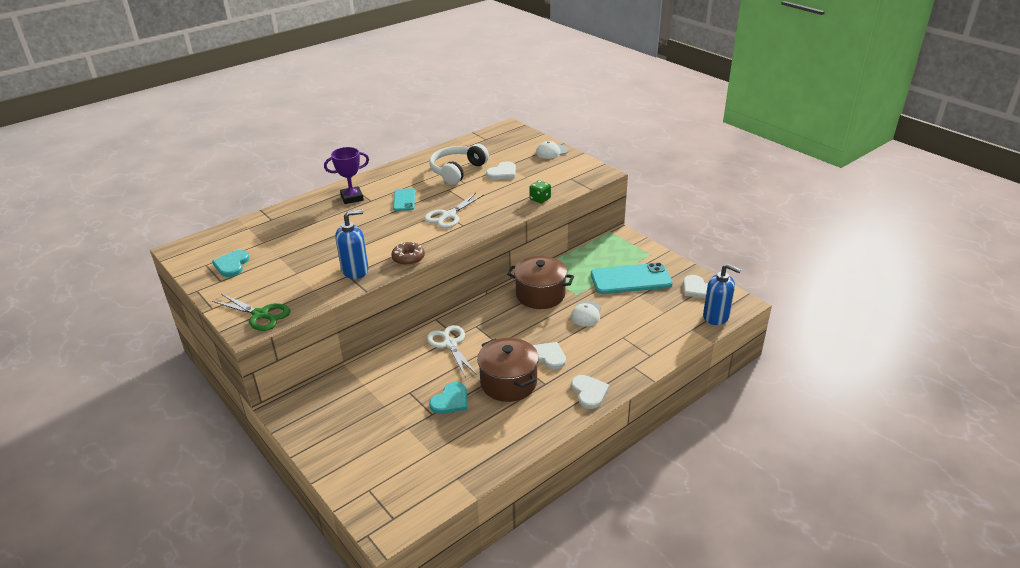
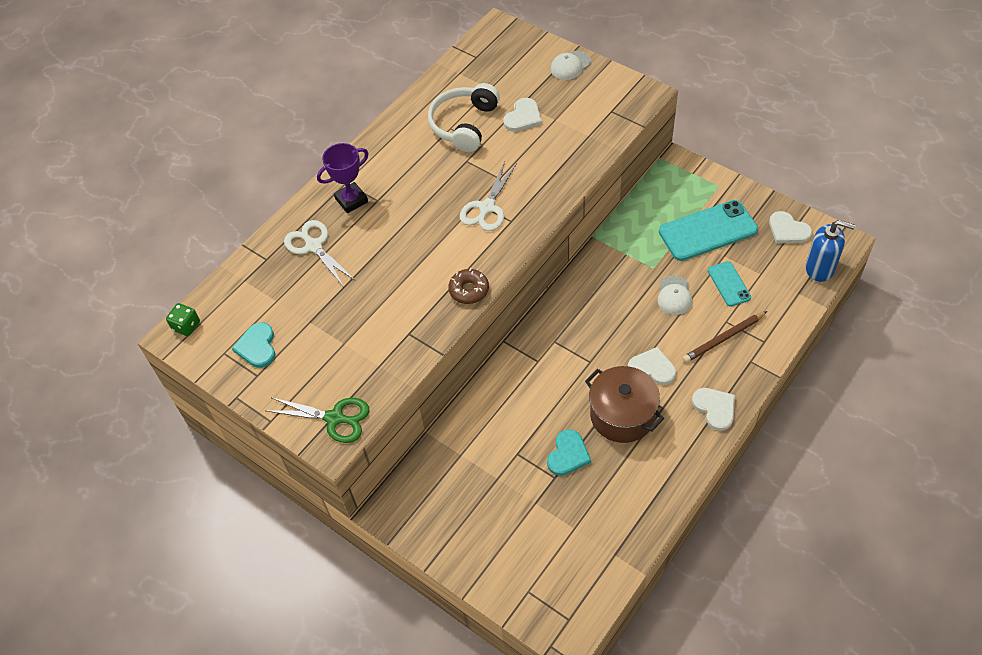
camera: 10 degrees left, 20 degrees up
blue soap dispenser [335,209,369,279] -> none
turquoise phone [393,188,415,211] -> turquoise phone moved to [708,261,751,307]
white scissors [427,325,477,378] -> white scissors moved to [284,220,356,287]
brown pot [507,256,574,309] -> none
green dice [530,180,551,203] -> green dice moved to [166,303,200,336]
none -> brown pencil [682,311,768,363]

